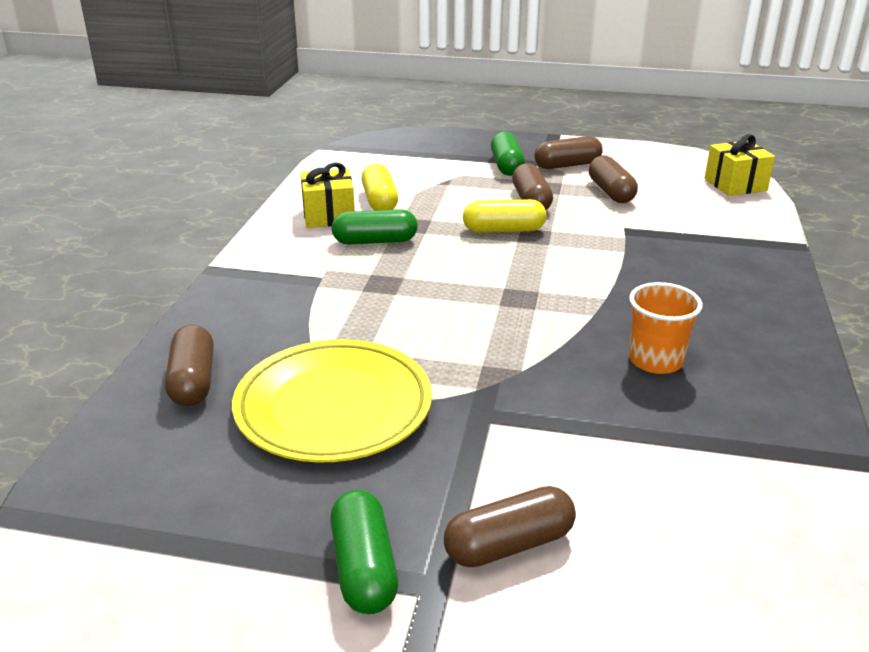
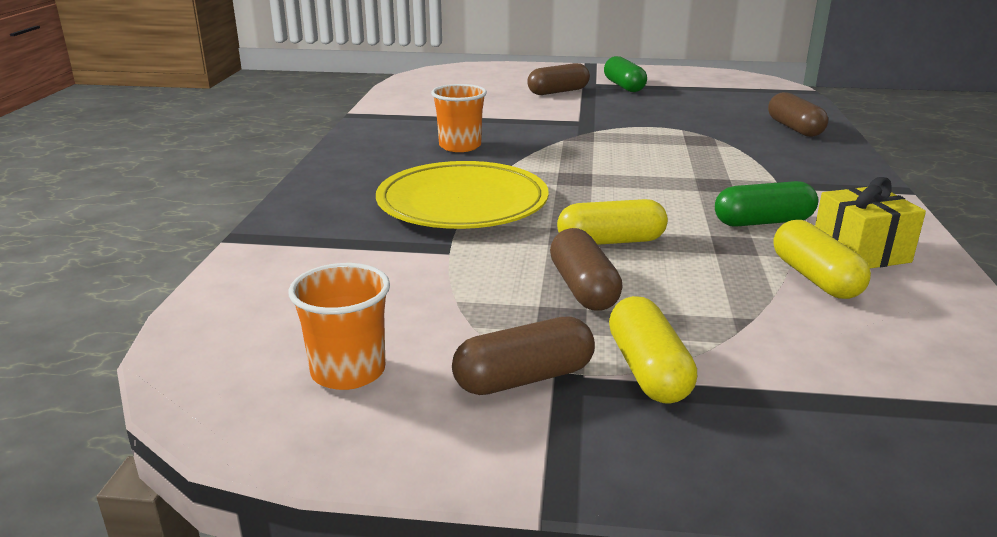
camera: 175 degrees right, 5 degrees down
yellow plate [232,339,432,463] -> yellow plate moved to [376,161,549,229]
green capsule [491,131,525,176] -> yellow capsule [609,296,697,404]
brown capsule [589,155,638,203] -> none
yellow gift [705,134,775,196] -> none
none -> orange cup [288,263,390,390]

